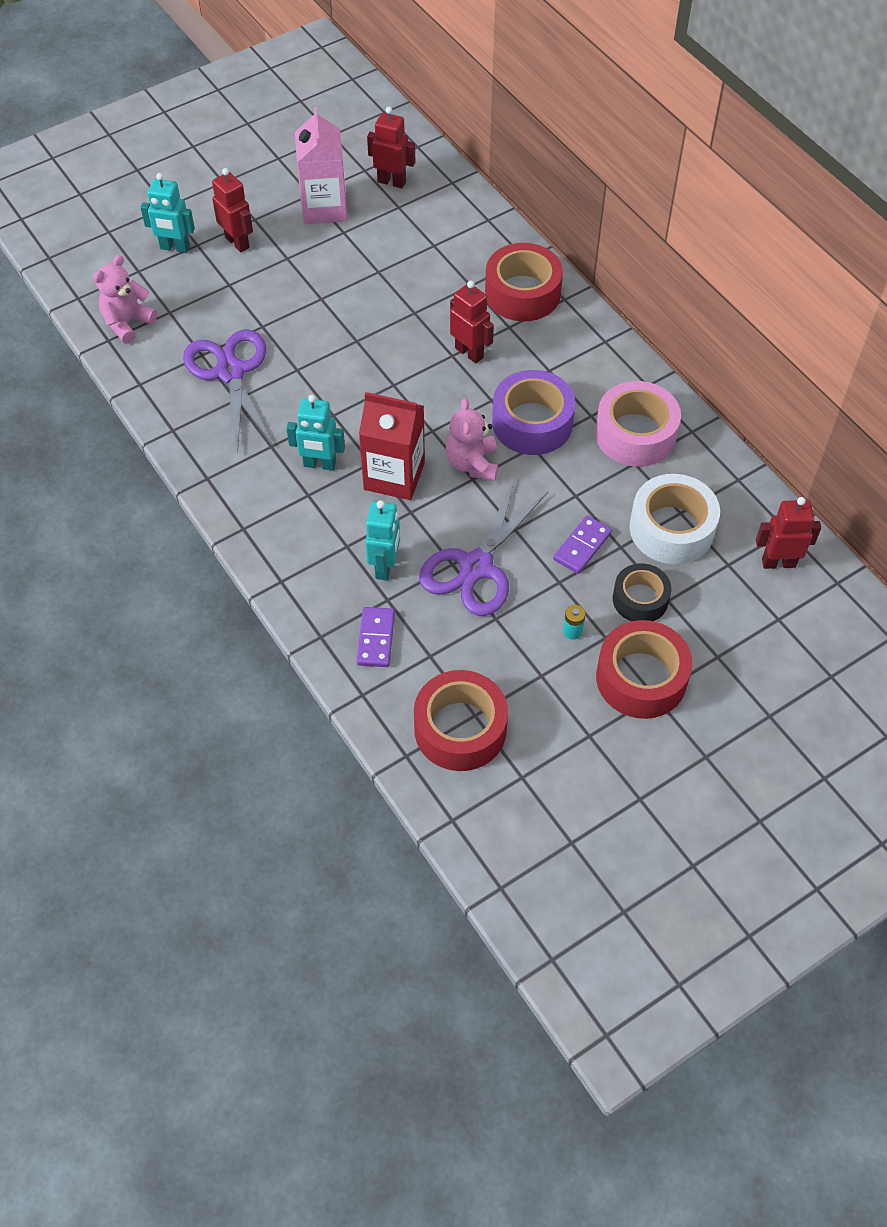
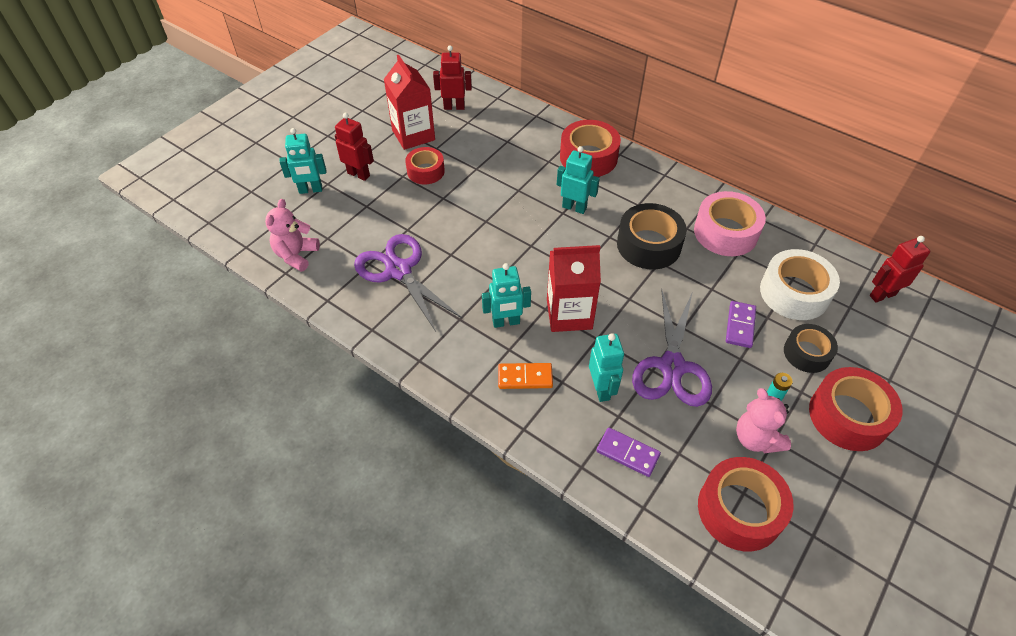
camera: 20 degrees left, 5 degrees down
pink carton [295,107,348,224] -> red carton [384,55,435,150]
purple domino [357,607,395,667] -> purple domino turned 45 degrees counterclockwise [596,427,661,477]
pink teddy bear [446,398,498,481] -> pink teddy bear moved to [736,388,791,453]
red robot [450,281,494,363] -> turquoise robot [557,146,600,214]
purple tape [492,370,576,455] -> black tape [617,203,687,269]
none -> red tape [405,147,445,184]
none -> orange domino [498,363,553,389]

